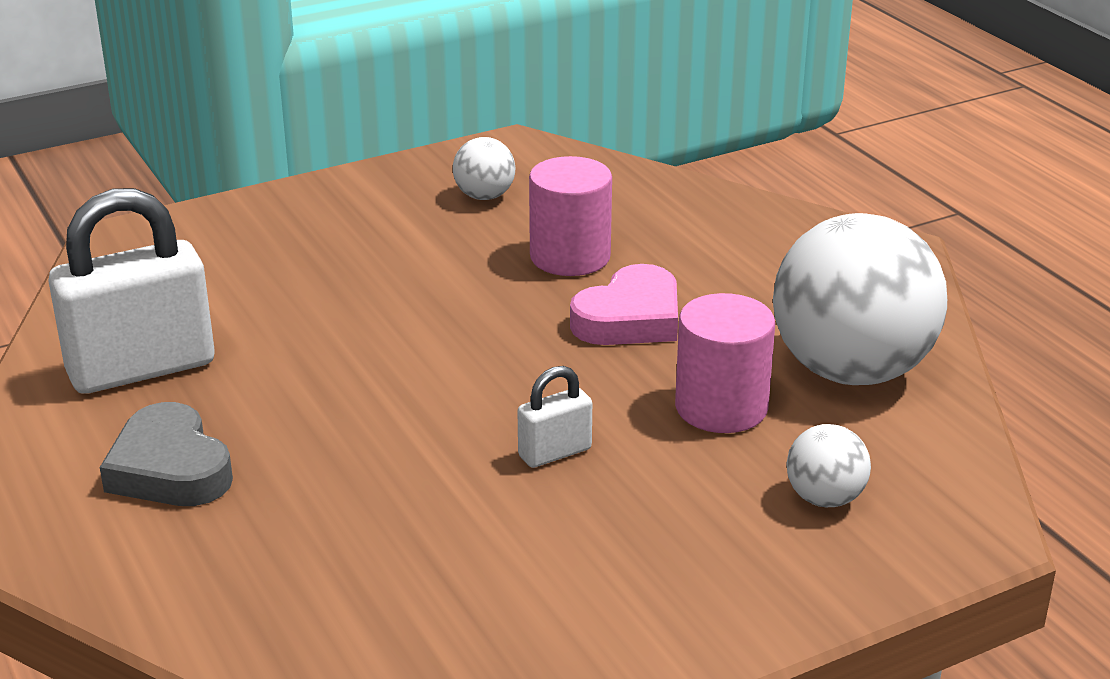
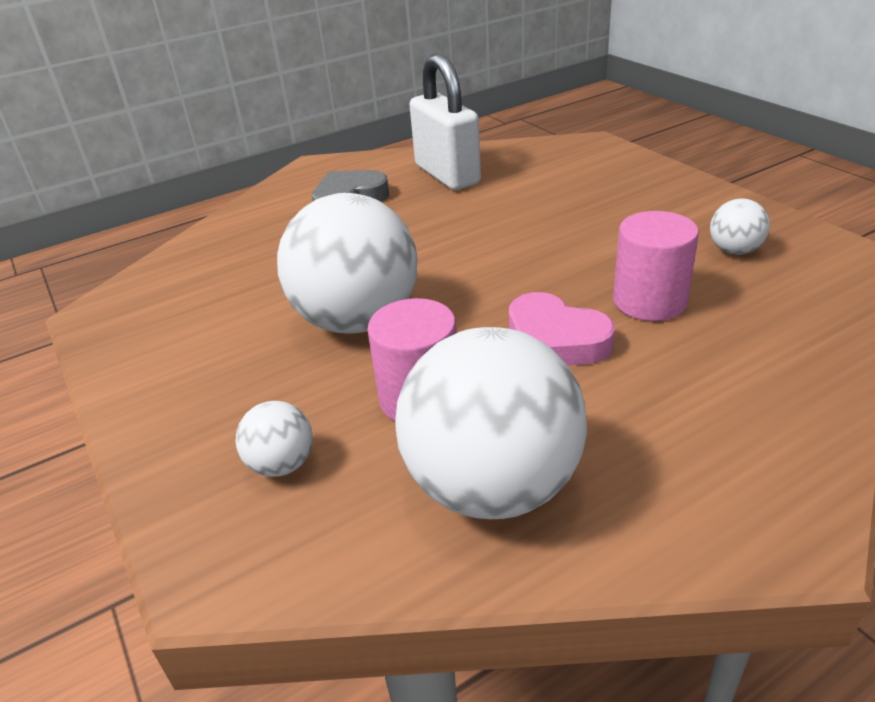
camera: 90 degrees right, 5 degrees up
white padlock [518,366,592,468] -> white ball [277,193,418,334]

